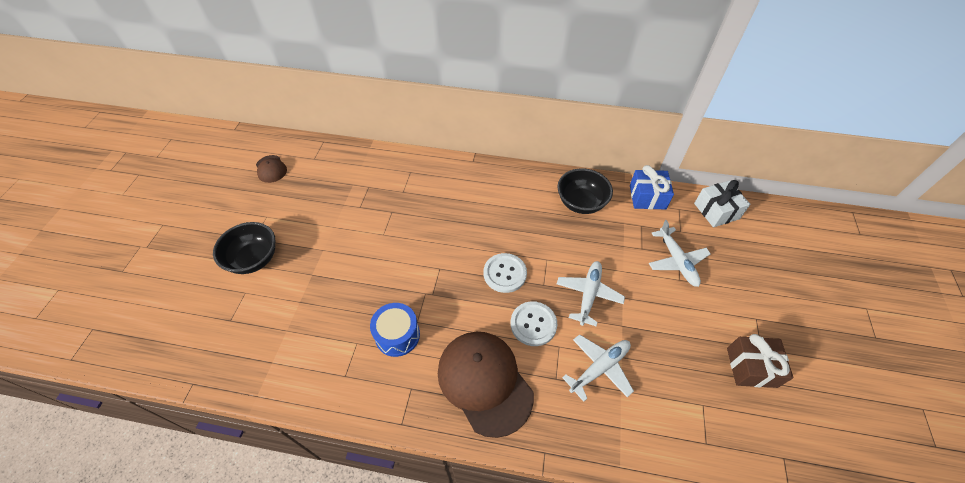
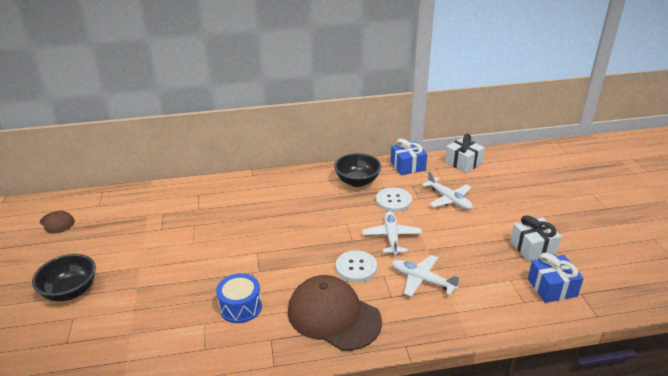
camera: 20 degrees left, 20 degrees down
white button [484,253,527,293] -> white button moved to [376,188,412,212]
white plane [562,334,634,402] -> white plane turned 90 degrees counterclockwise [391,255,461,297]
brown gift [727,334,794,388] -> white gift [511,215,562,261]
none -> blue gift [528,253,584,303]

